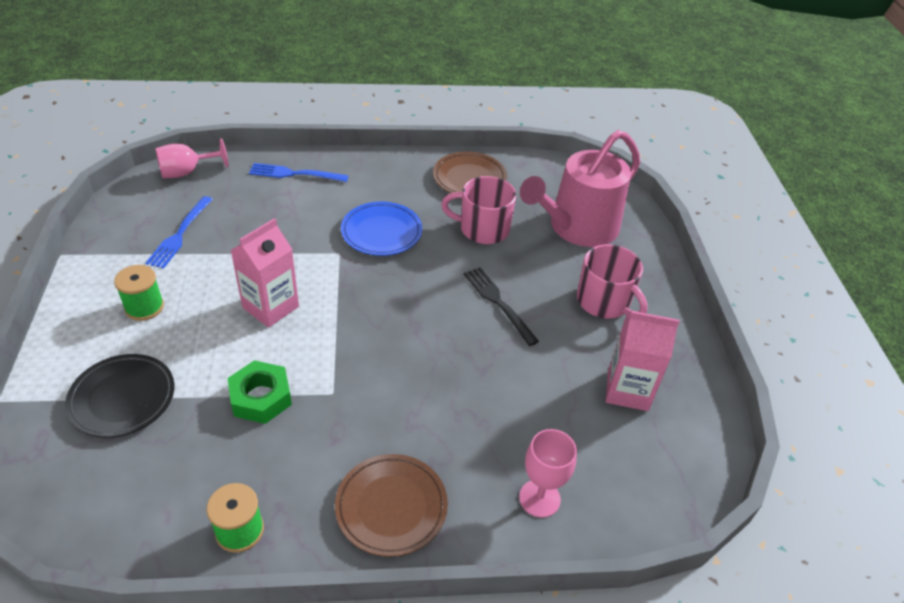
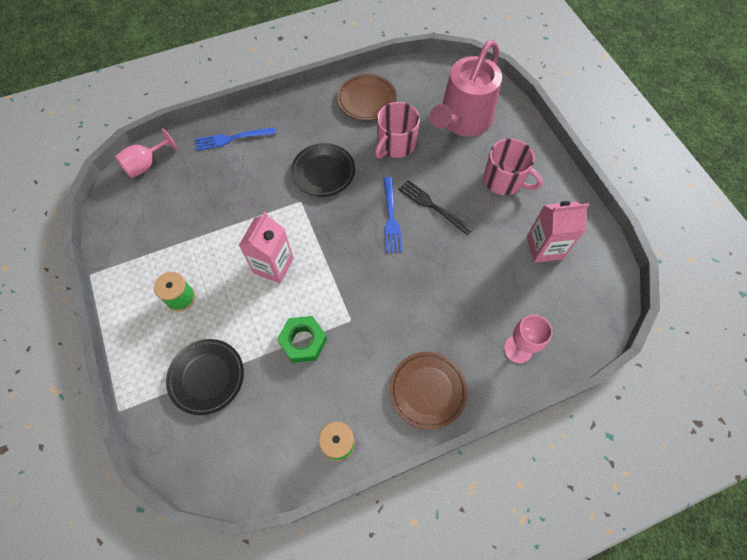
camera: 15 degrees left, 20 degrees up
blue fork [146,196,213,269] -> blue fork moved to [383,177,402,253]
blue plate [341,202,422,256] -> black plate [291,143,355,197]
pink mug [441,176,516,244] -> pink mug turned 45 degrees counterclockwise [375,102,420,158]

